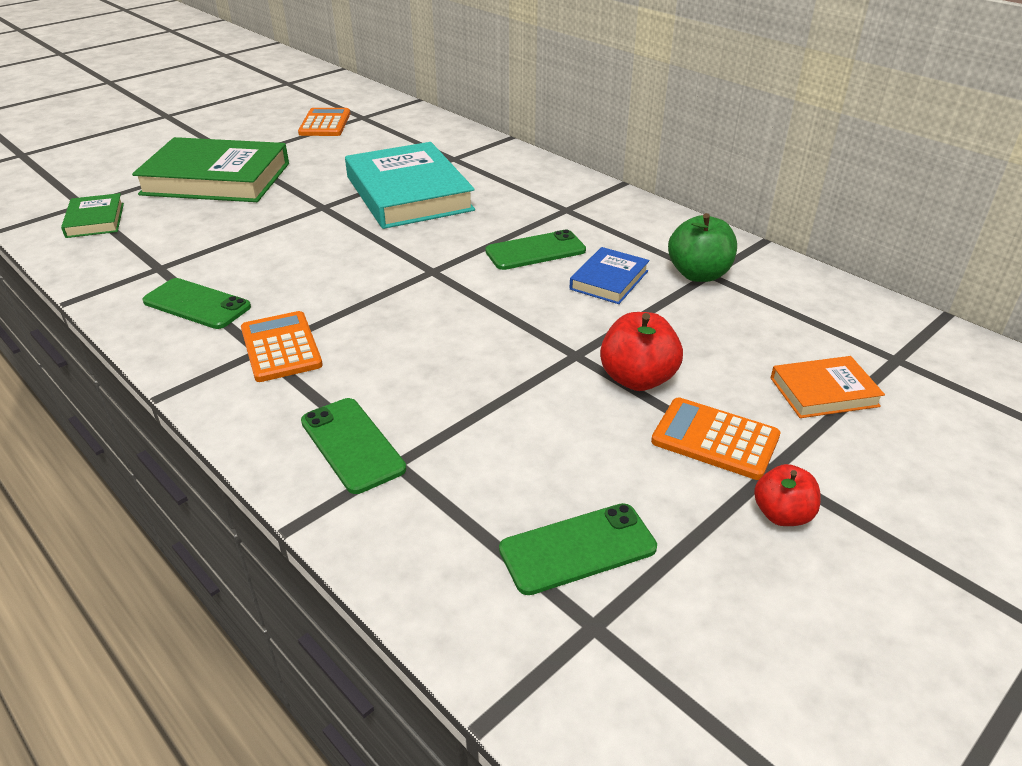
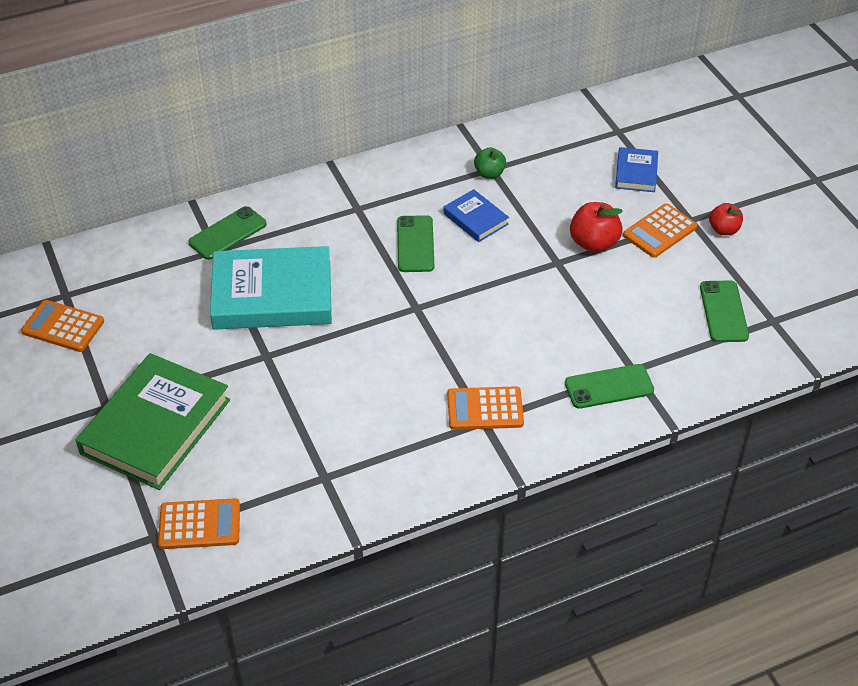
camera: 70 degrees left, 10 degrees up
green book [61,193,124,238] -> orange calculator [158,498,240,549]
green phone [142,278,251,329] -> green phone moved to [188,206,267,260]
green apple [668,213,737,282] -> green apple [474,147,506,179], size x0.65
orange book [771,356,885,418] -> blue book [615,147,658,192]

